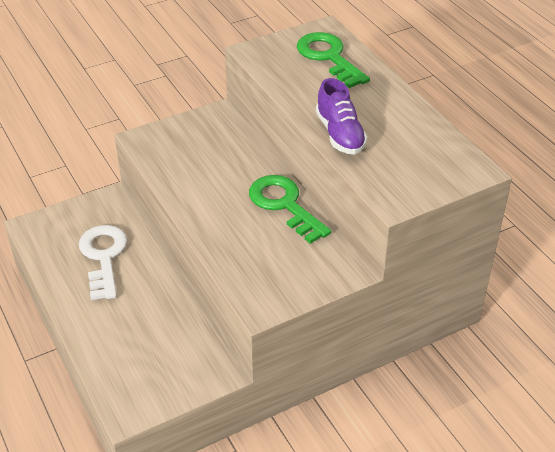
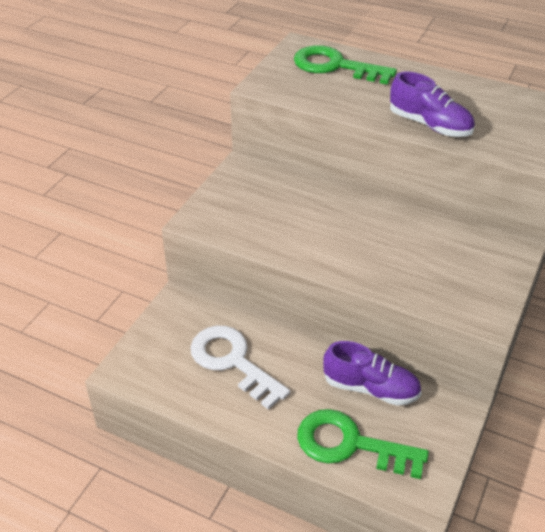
camera: 35 degrees left, 0 degrees up
green key [249,175,331,244] -> green key moved to [297,409,429,479]
none -> purple shoe [323,341,422,406]

